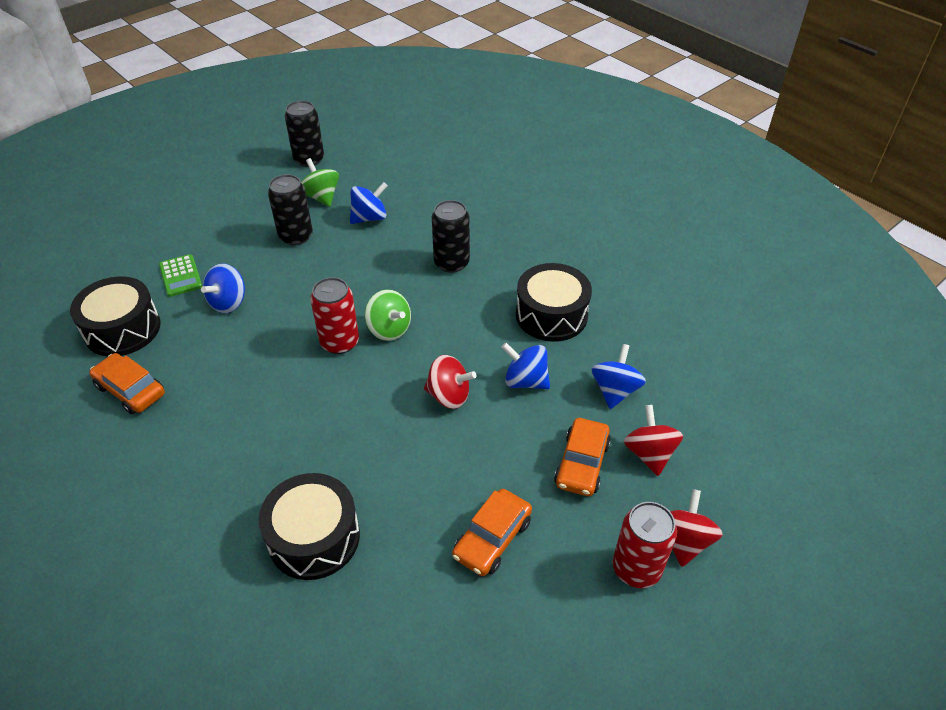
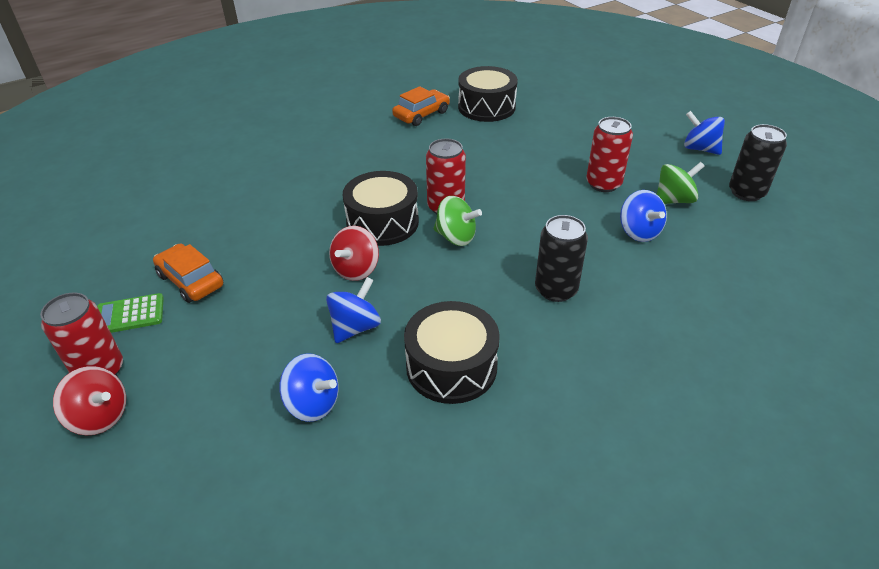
camera: 100 degrees right, 5 degrees down
green calculator [159,254,202,297] -> green calculator moved to [97,293,164,333]
blue spinning top [201,263,245,313] -> blue spinning top moved to [684,111,725,155]
black drum [259,473,360,580] -> black drum moved to [343,171,419,246]
black can [268,174,313,245] -> red can [586,117,633,192]
green spinning top [365,290,411,341] -> green spinning top turned 120 degrees counterclockwise [433,196,482,246]
orange car [554,418,611,496] -> none
red spinning top [624,405,683,476] -> none

